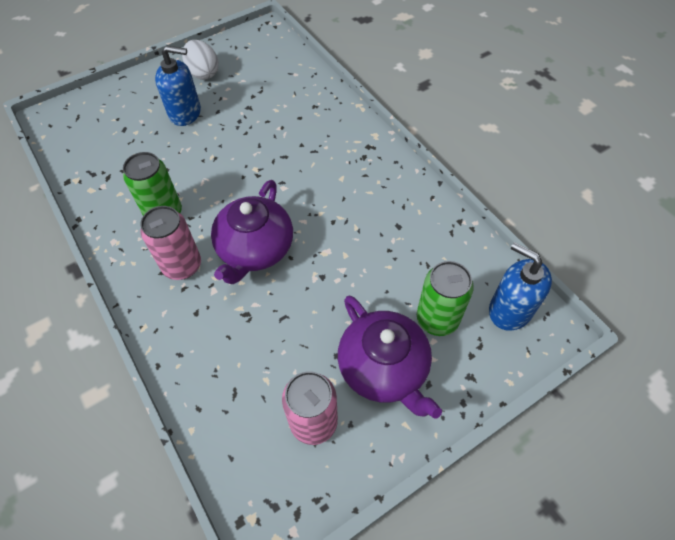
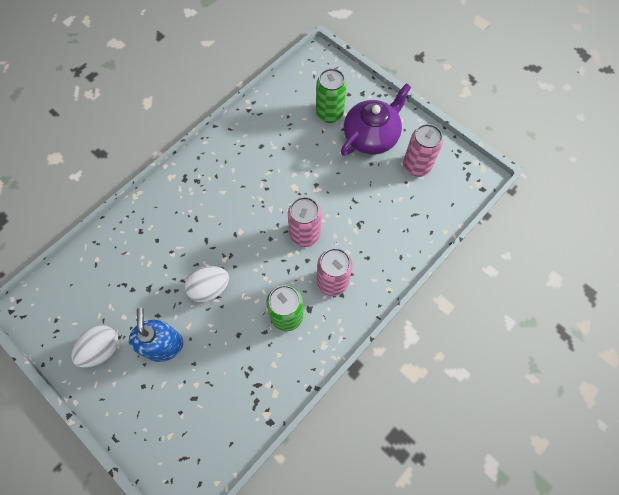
camera: 105 degrees left, 10 degrees up
purple teapot [211,180,293,285] -> pink can [288,197,322,247]
blue soap dispenser [489,242,552,331] -> none
none -> white egg [185,266,229,302]

